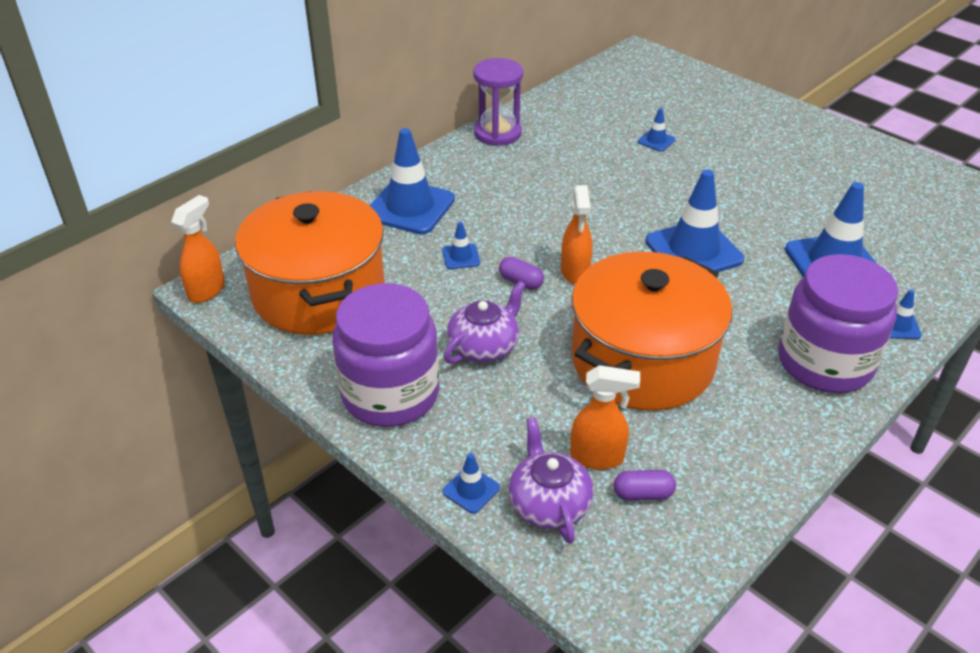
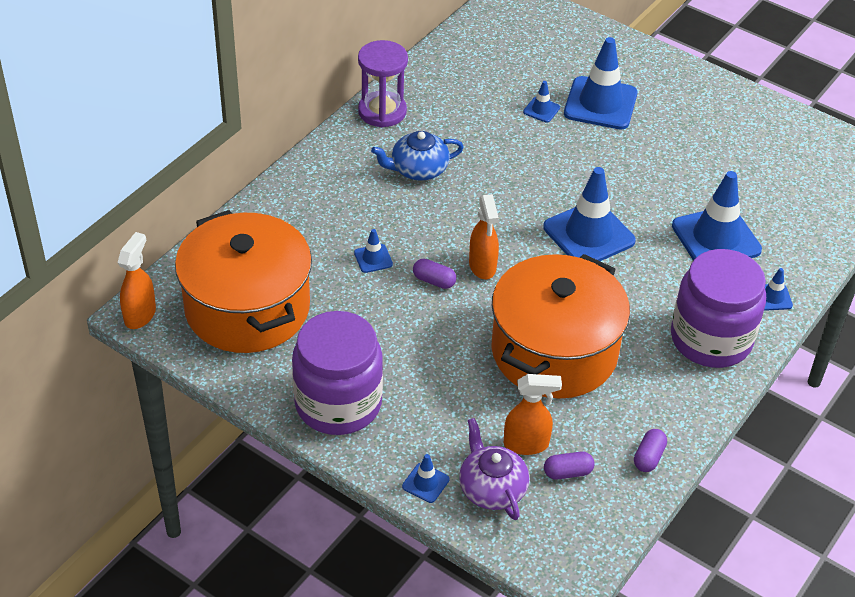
camera: 10 degrees left, 5 degrees up
blue traffic cone [369,128,455,234] -> blue traffic cone moved to [564,37,638,130]
purple teapot [444,281,526,364] -> none
none -> blue teapot [371,131,464,181]
none -> purple capsule [634,429,667,472]

